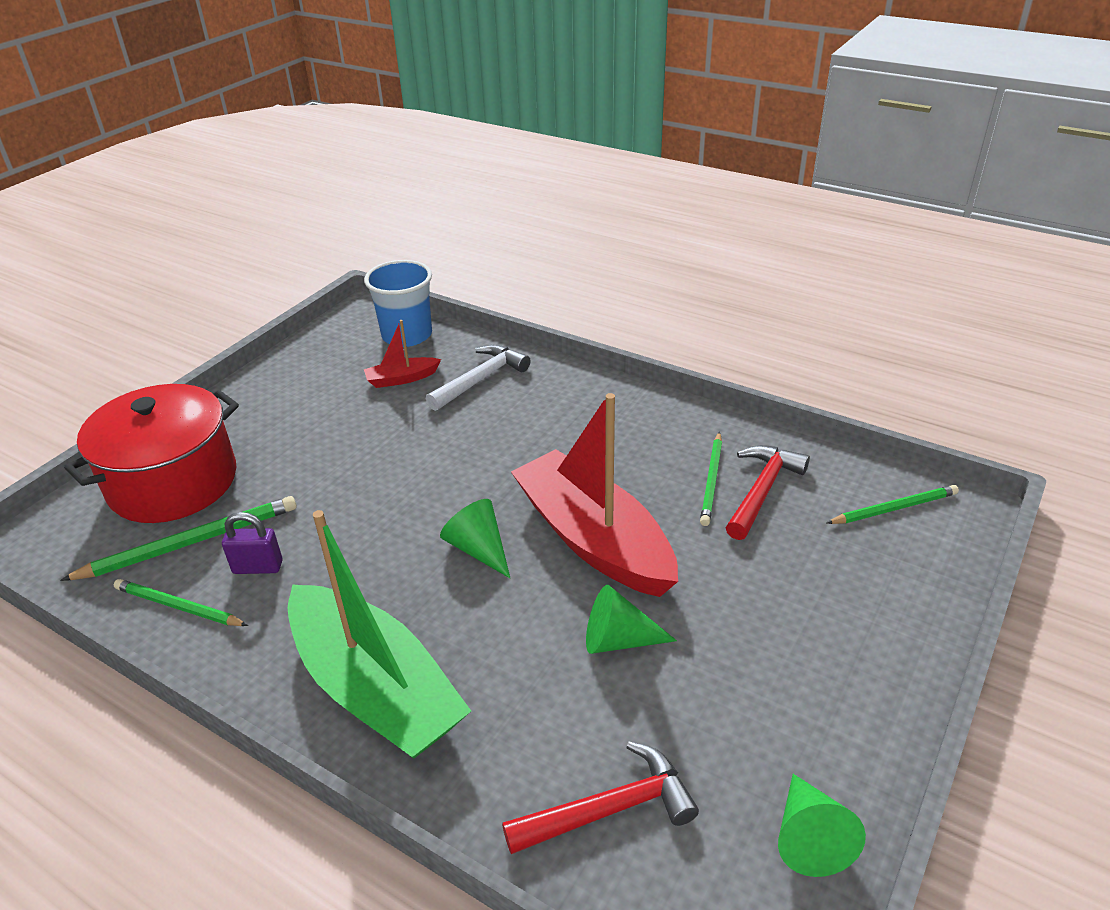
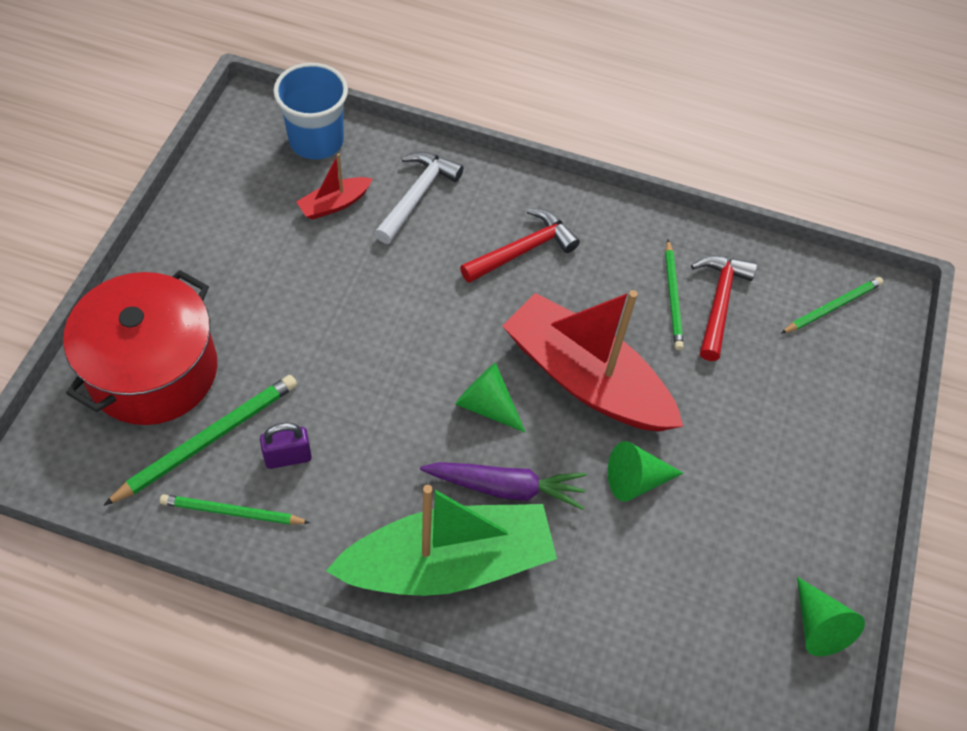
camera: 20 degrees left, 20 degrees up
green boat [287,510,471,759] -> green boat turned 45 degrees counterclockwise [326,485,557,596]
red hammer [502,742,699,854] -> red hammer moved to [460,208,580,283]
none -> purple carrot [420,462,587,510]

